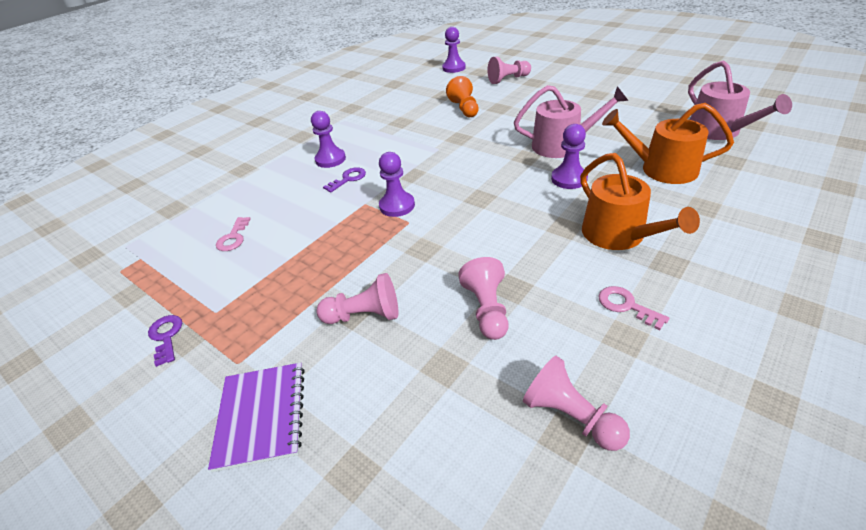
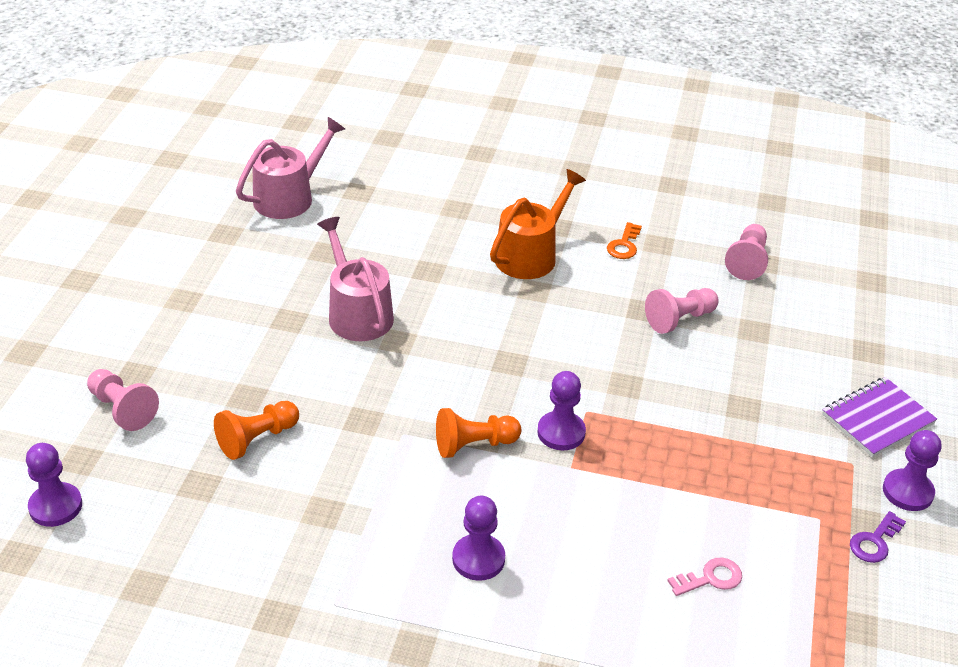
camera: 120 degrees left, 0 degrees up
pink pawn [316,273,398,324] -> none
purple key [323,167,366,193] -> none
purple pawn [551,124,588,189] -> purple pawn moved to [883,430,941,511]
pink key [598,286,669,330] -> orange key [607,222,642,259]
orange watering can [602,103,734,184] -> none
none -> orange pawn [436,408,521,458]

